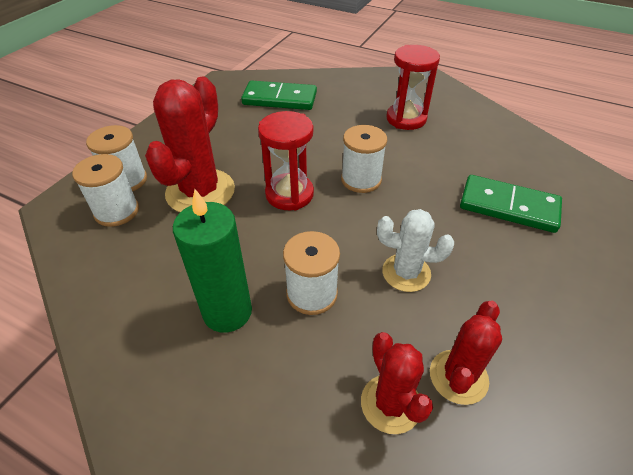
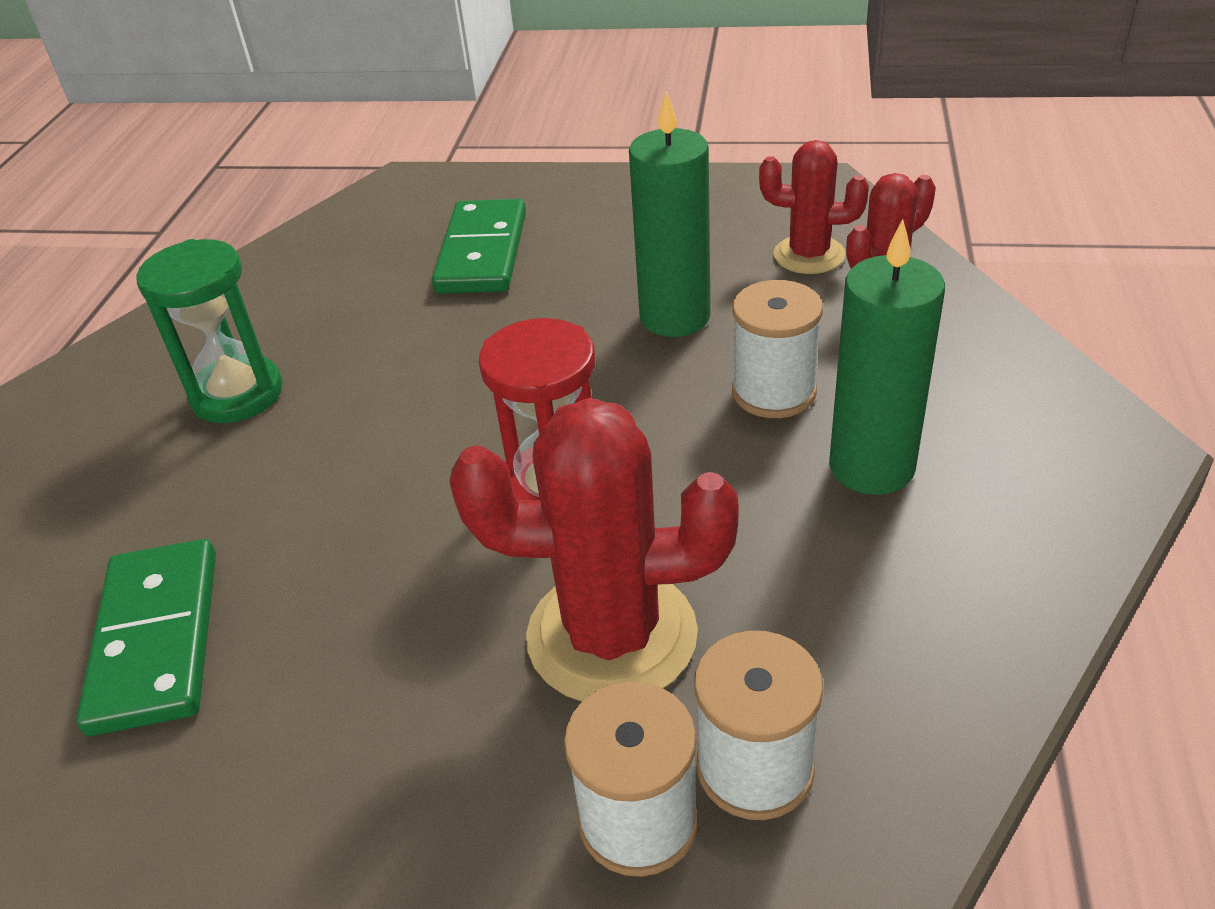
camera: 105 degrees left, 5 degrees down
white spool [341,125,387,193] -> none
white cactus [377,209,454,292] -> green candle [629,91,711,337]
red hourglass [386,45,440,130] -> green hourglass [136,239,283,423]

